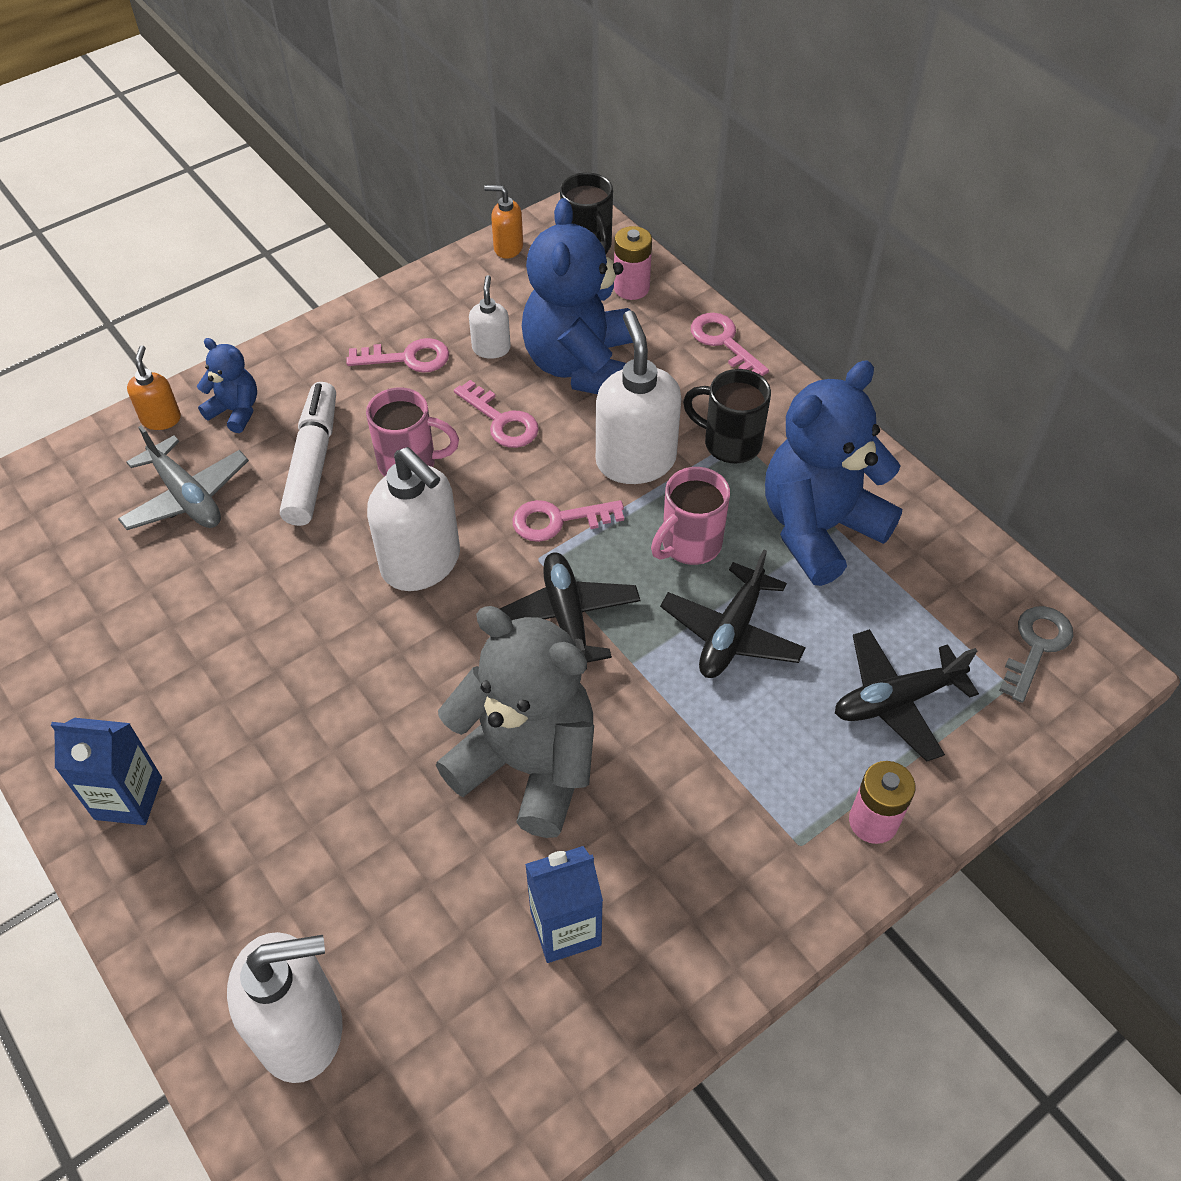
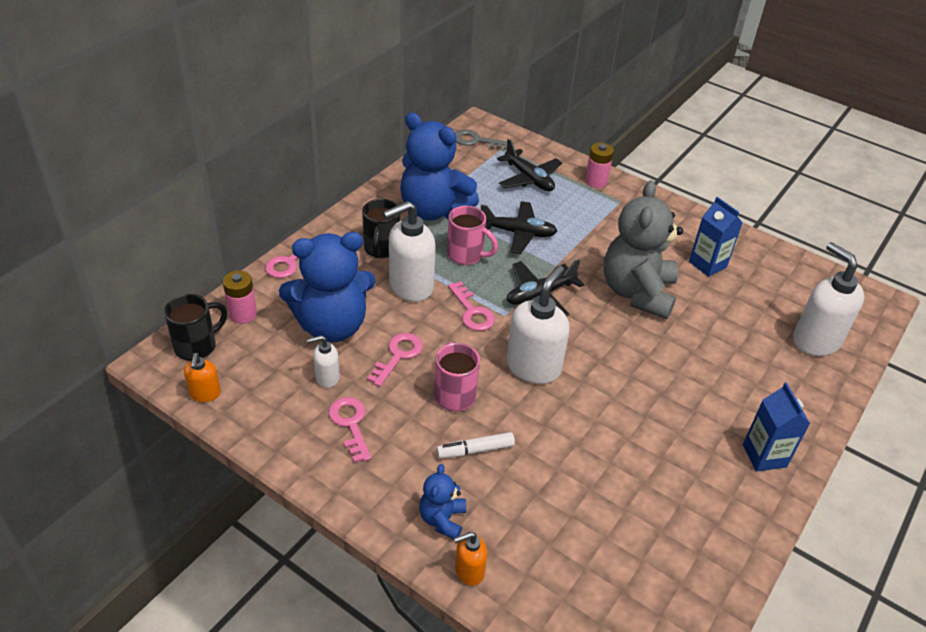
camera: 110 degrees left, 10 degrees down
grey plane [118,426,249,530] -> none
white marker [280,382,336,526] -> white marker [436,432,515,458], size x0.61

